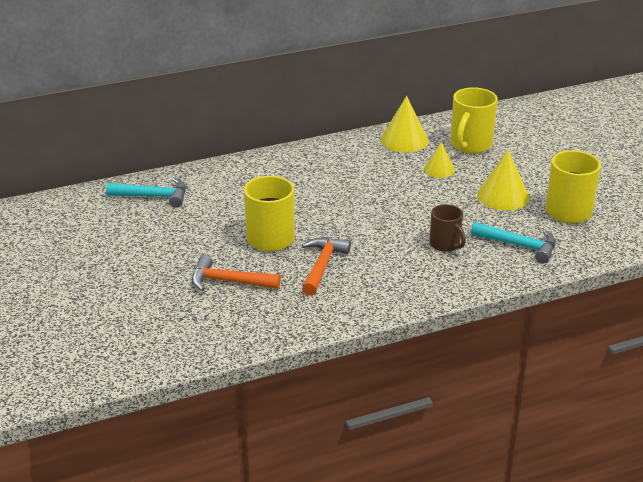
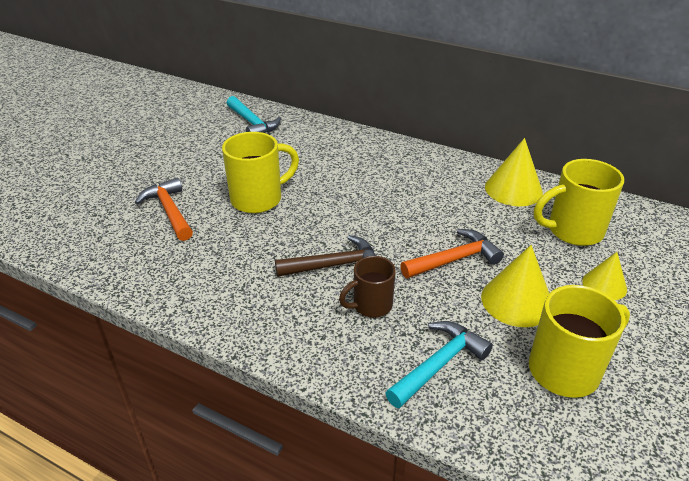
camera: 50 degrees right, 5 degrees up
orange hammer [302,237,351,296] -> orange hammer moved to [400,229,504,278]
yellow cone [424,142,455,178] -> yellow cone moved to [582,252,627,300]
brown mug [430,204,466,252] -> brown mug turned 45 degrees clockwise [339,256,396,318]
turquoise hammer [471,222,556,263] -> turquoise hammer turned 120 degrees counterclockwise [386,321,493,408]
none -> brown hammer [275,235,376,277]

